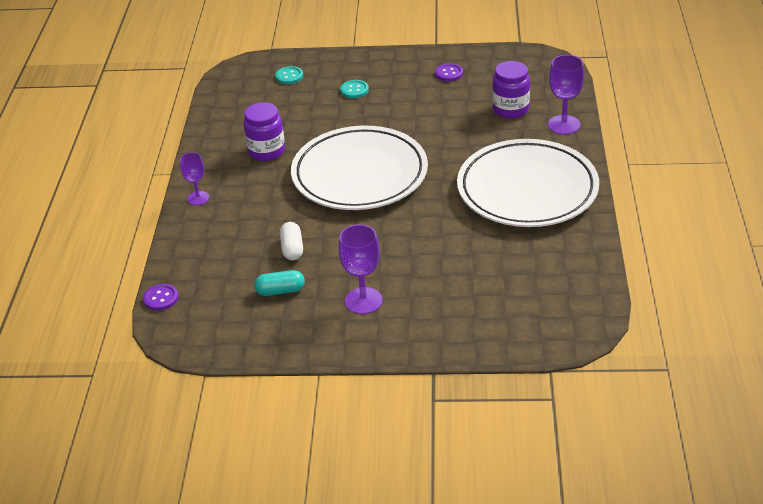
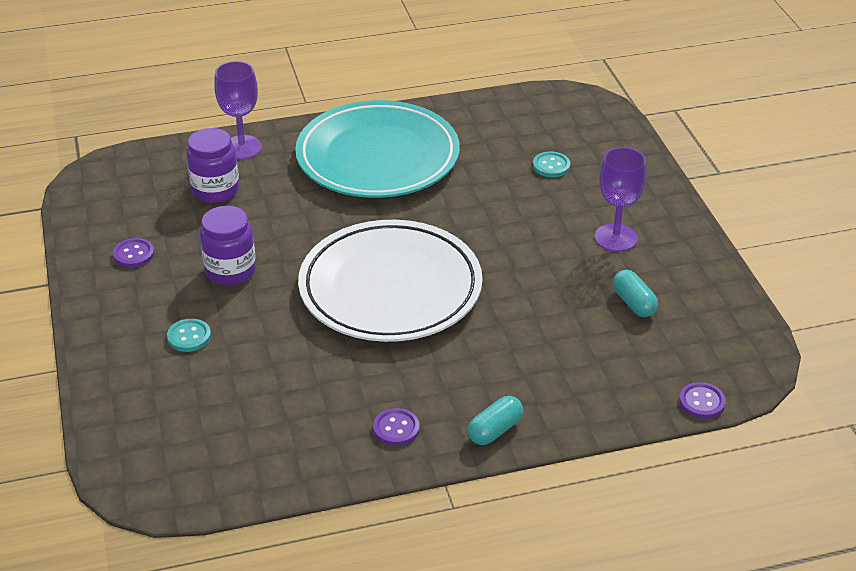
camera: 110 degrees left, 0 degrees up
purple goblet [180,152,209,205] -> turquoise capsule [468,396,523,445]
purple jar [243,102,285,161] -> purple jar moved to [200,206,256,285]
turquoise button [275,66,303,84] -> turquoise button moved to [533,152,570,177]
white capsule [280,222,303,260] -> none
white plate [457,139,599,227] -> turquoise plate [295,100,460,198]
none -> purple button [373,408,419,446]

